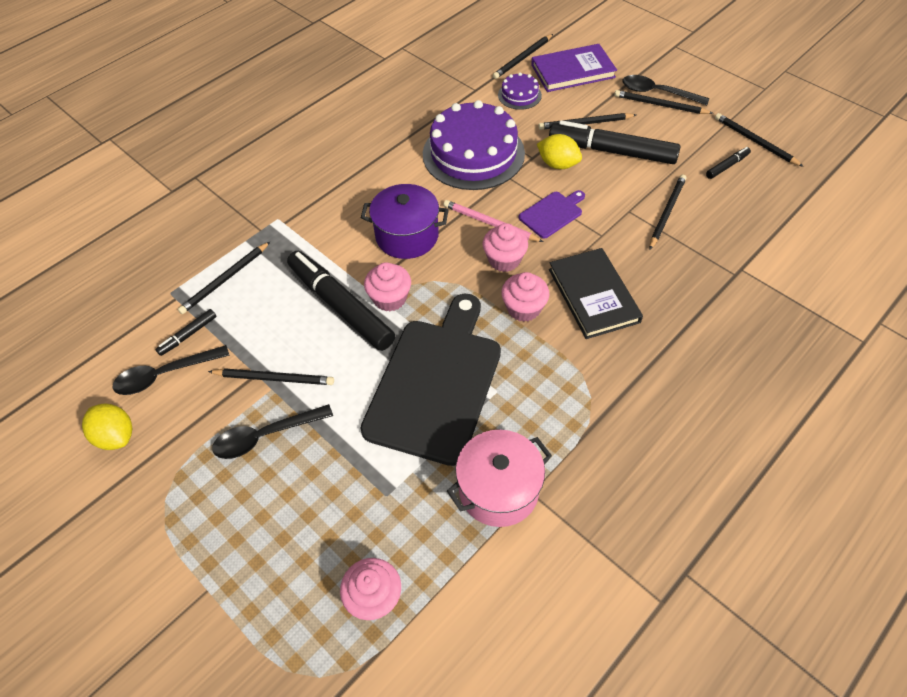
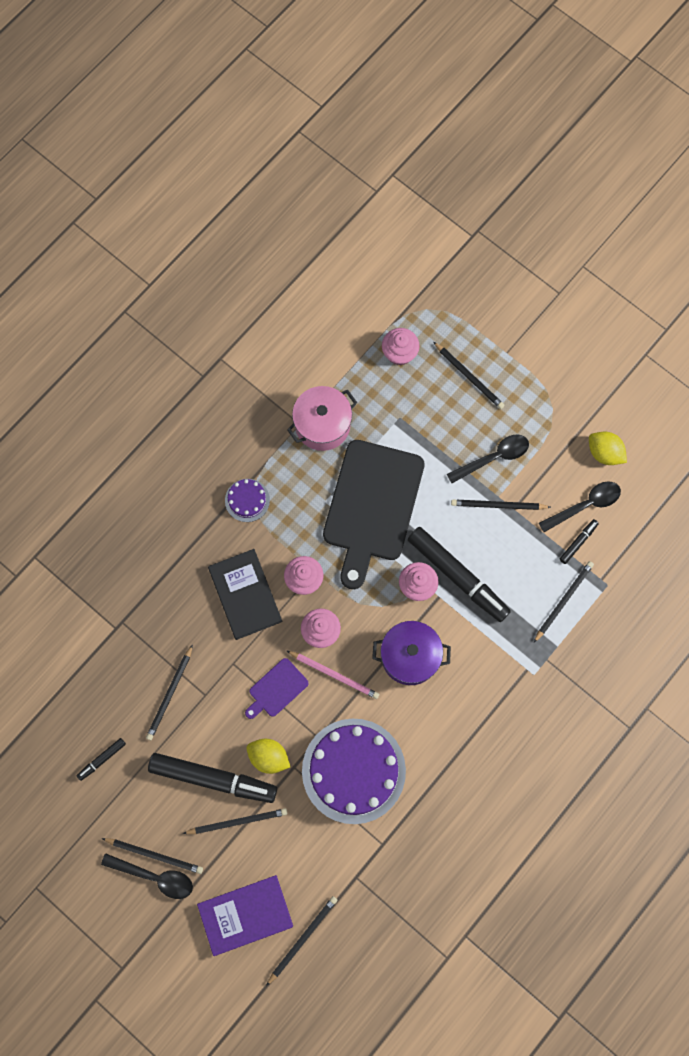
camera: 175 degrees right, 20 degrees up
purple cake [498,72,542,110] -> purple cake moved to [225,479,270,522]
black pencil [715,113,804,167] -> black pencil moved to [434,342,505,409]

